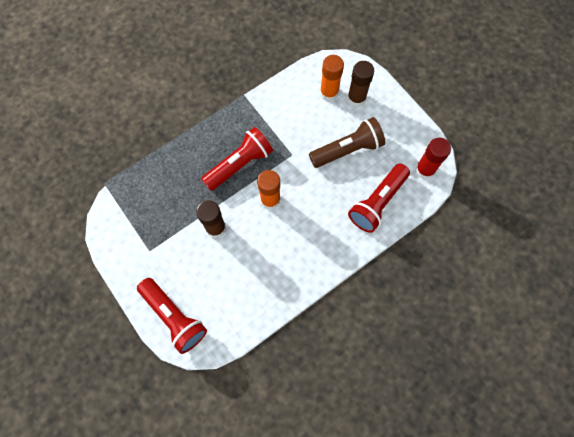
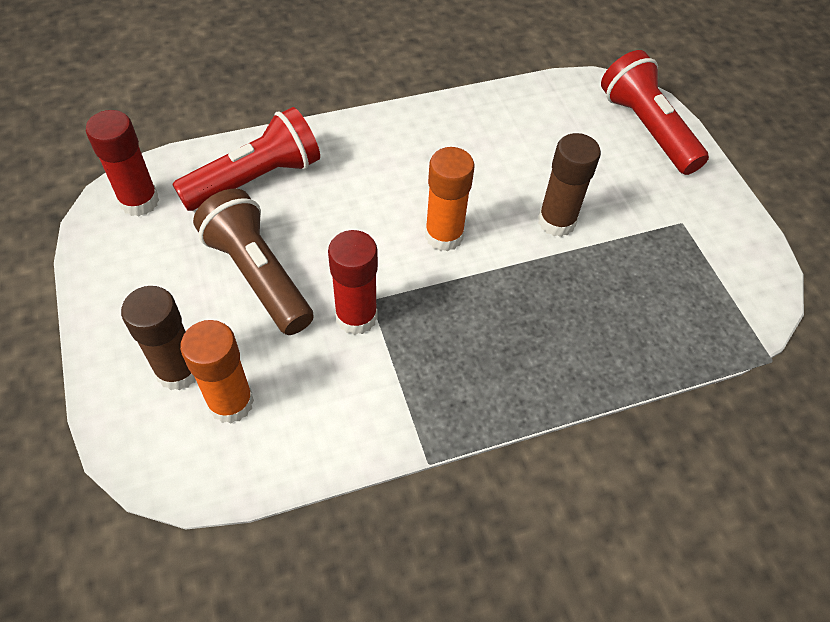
camera: 165 degrees left, 15 degrees down
red flashlight [201,127,273,191] -> none
brown flashlight [309,117,385,168] -> brown flashlight turned 60 degrees clockwise [193,189,314,335]
none -> red glue stick [328,230,378,335]

